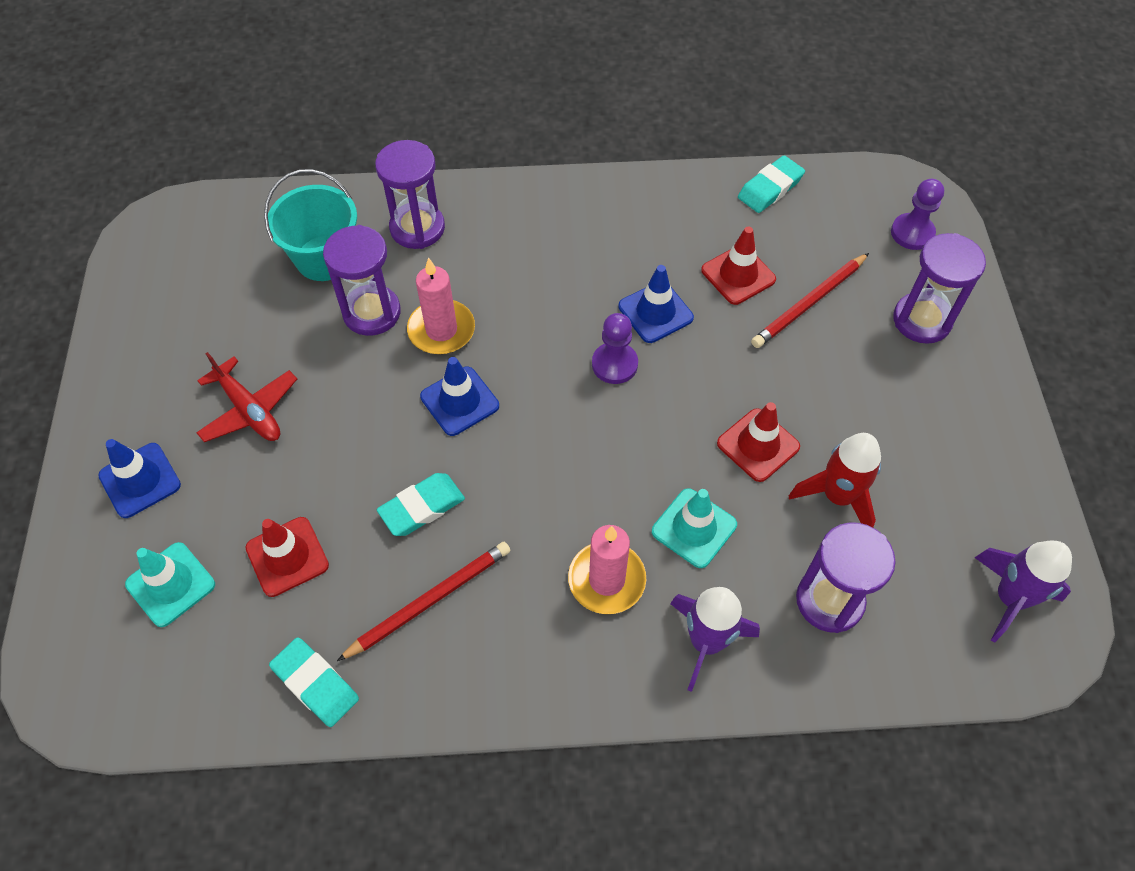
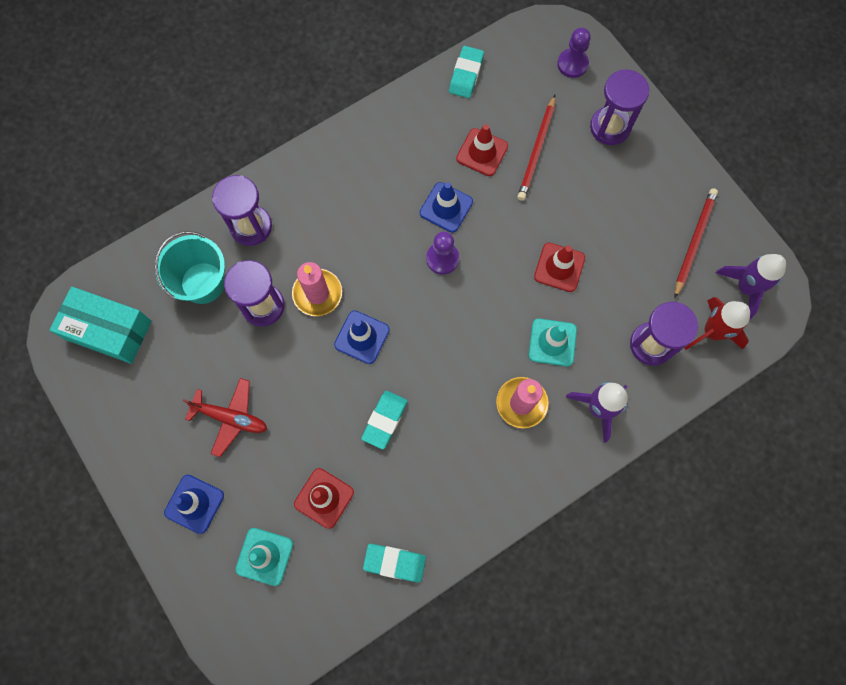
camera: 30 degrees left, 15 degrees up
red pencil [337,542,510,661] -> red pencil moved to [675,188,718,298]
red rocket [789,433,881,527] -> red rocket moved to [685,297,750,350]
none -> turquoise box [50,286,152,364]

